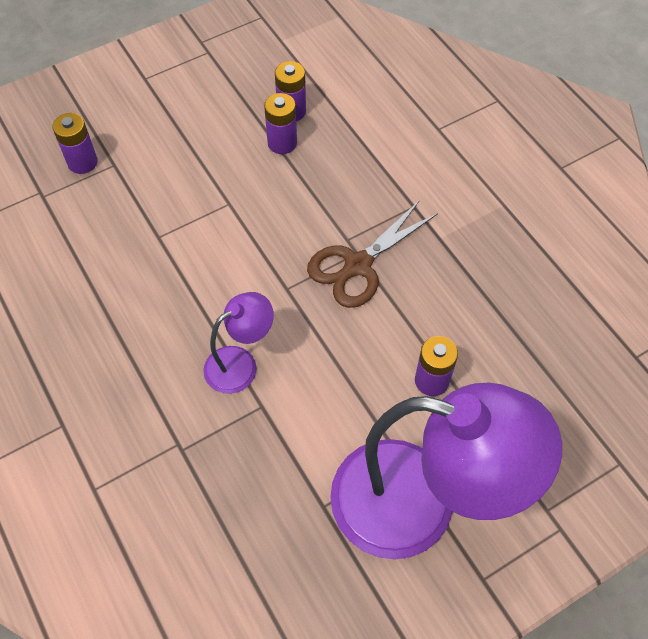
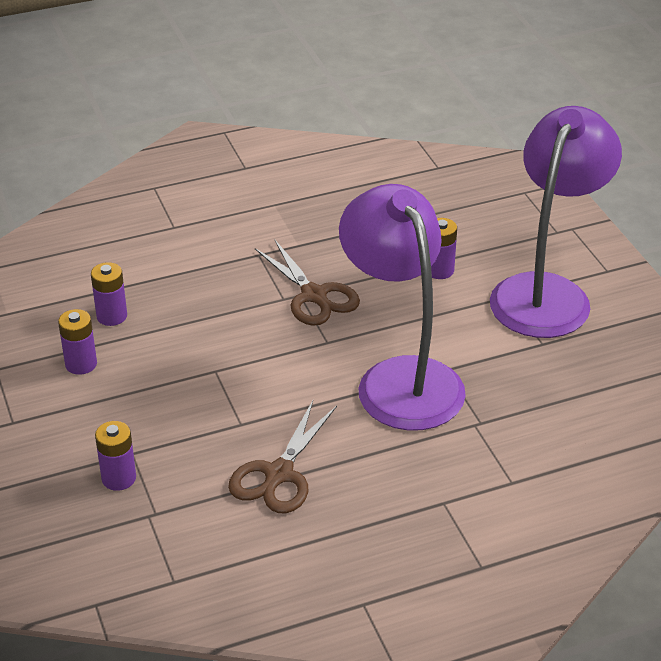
camera: 80 degrees left, 20 degrees down
purple lamp [203,292,274,394] -> purple lamp [339,184,466,431], size x2.14
purple battery [264,93,297,154] -> purple battery moved to [58,309,97,375]
none -> brown scissors [228,401,337,513]

